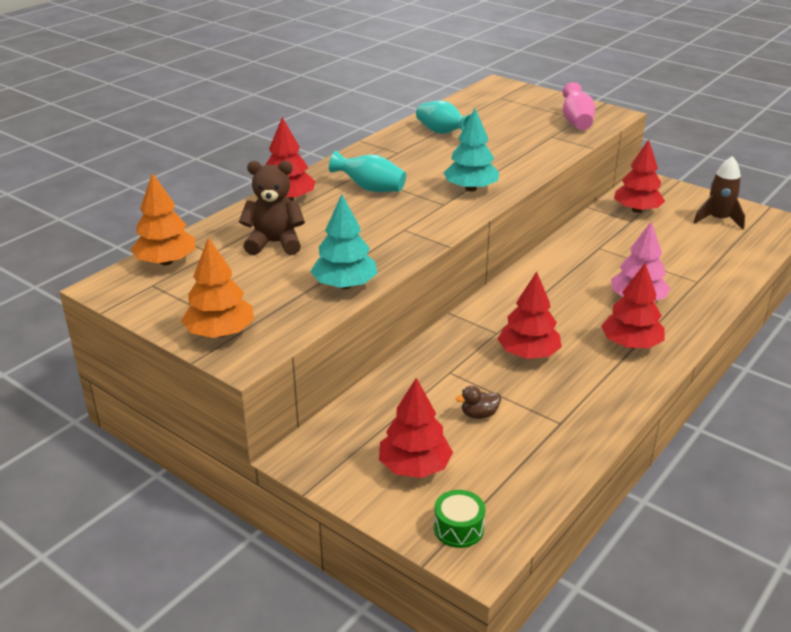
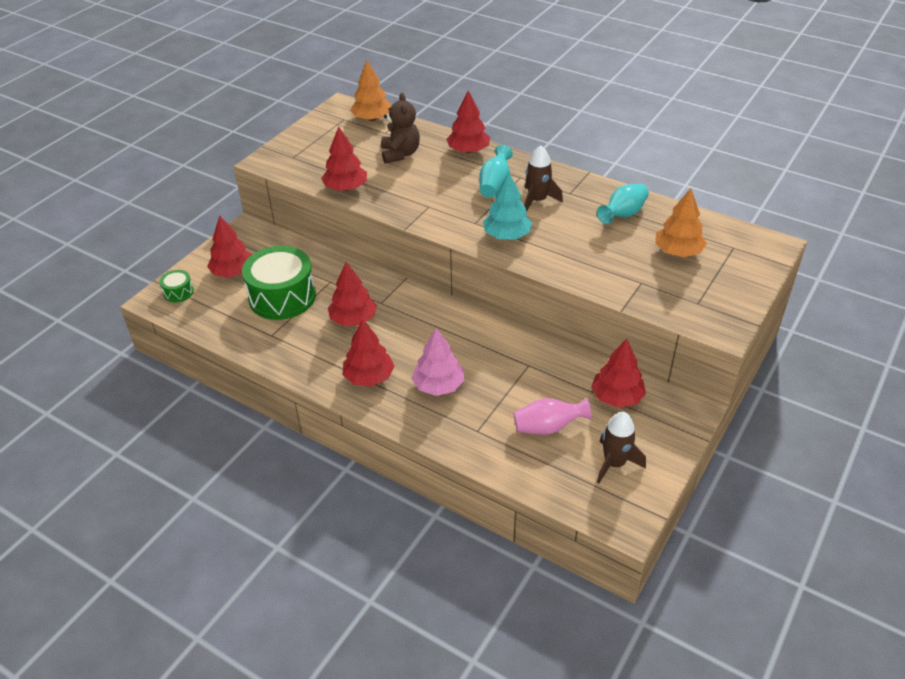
camera: 85 degrees right, 10 degrees up
orange tree [181,237,254,338] -> orange tree moved to [655,188,707,257]
turquoise tree [310,194,378,289] -> red tree [321,126,367,191]
brown duck [456,386,501,419] -> green drum [242,246,316,320]
pink vase [562,82,595,130] -> pink vase moved to [514,397,592,435]
none -> brown rocket [524,146,563,212]

